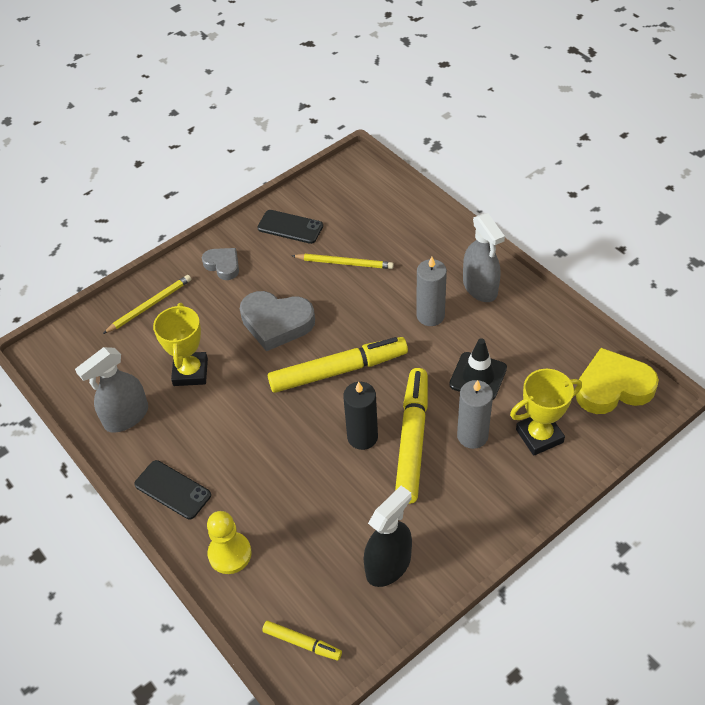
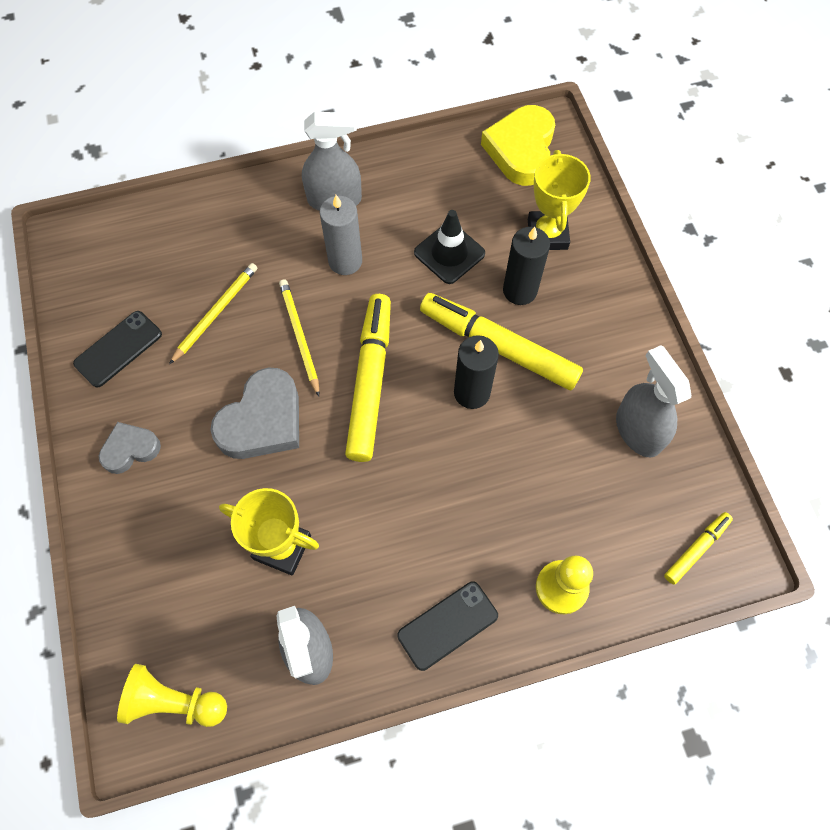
camera: 70 degrees left, 15 degrees up
yellow pencil [103,275,191,334] -> yellow pencil moved to [279,279,319,397]
black spray bottle [364,485,412,587] -> grey spray bottle [616,345,691,457]
grey candle [457,380,493,449] -> black candle [503,227,550,305]
none -> yellow pawn [117,664,227,727]

